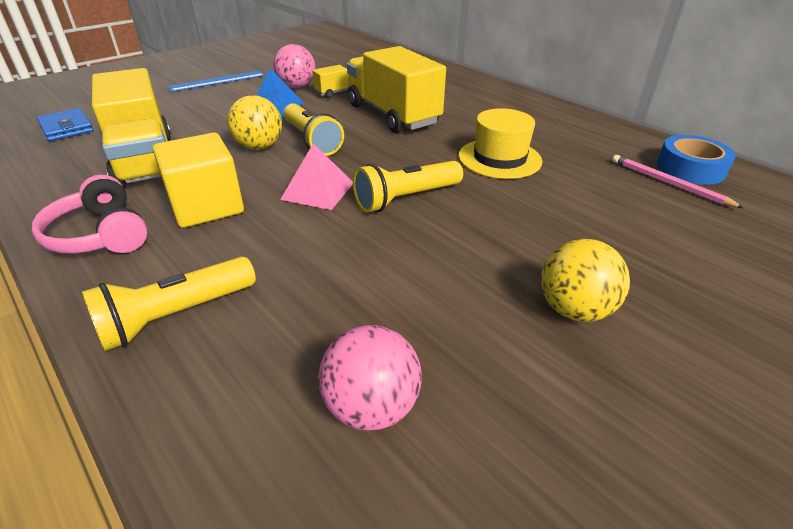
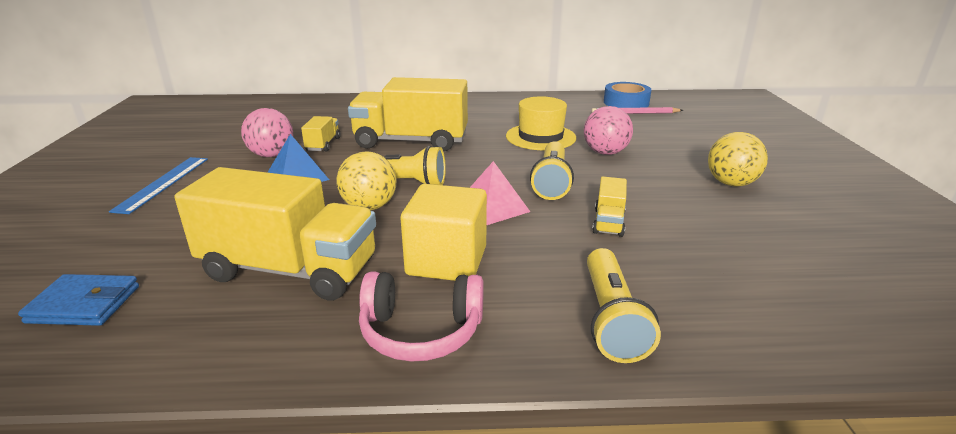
camera: 50 degrees left, 10 degrees down
pink ball [318,325,422,431] -> pink ball moved to [584,106,633,155]
none -> yellow truck [592,176,627,237]

